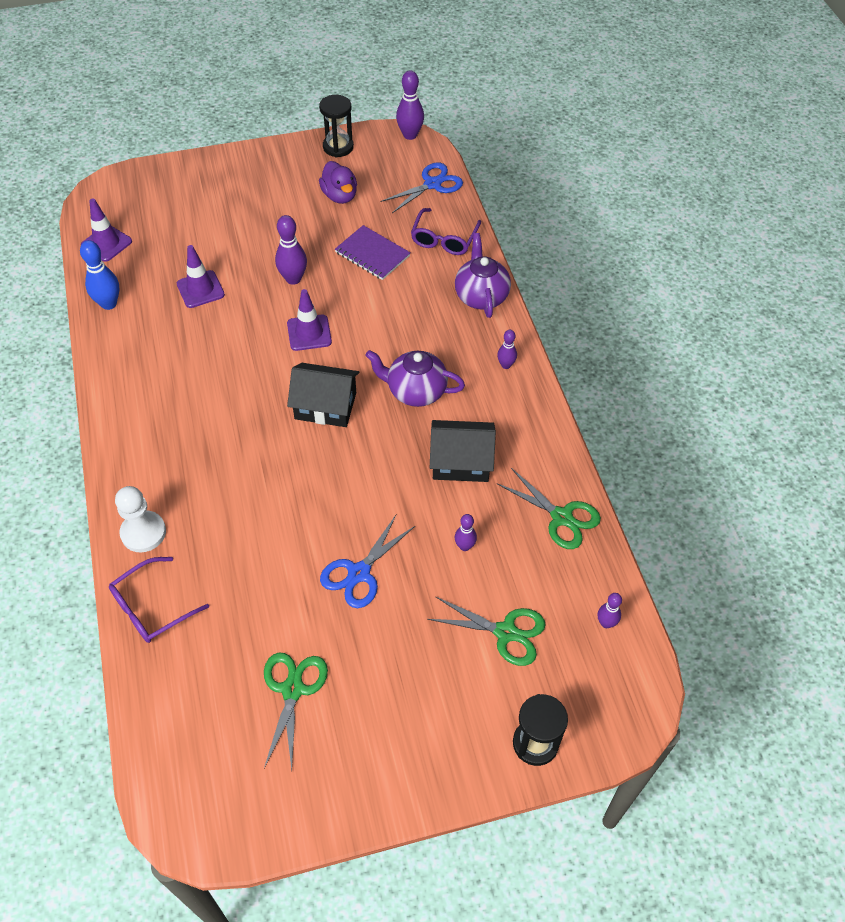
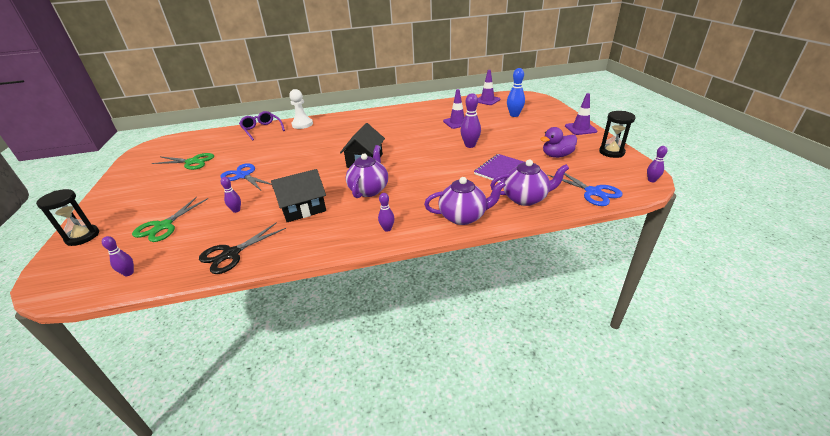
camera: 95 degrees right, 20 degrees down
blue bowling pin [80,240,119,310] -> blue bowling pin moved to [507,68,525,117]
purple traffic cone [287,289,332,351] -> purple traffic cone moved to [565,93,598,135]
purple bowling pin [396,70,424,140] -> purple bowling pin [647,146,668,182], size x0.59
purple glasses [411,208,481,255] -> purple teapot [490,159,569,206]
black house [430,420,496,482] -> black house turned 60 degrees clockwise [271,169,326,222]
green scissors [497,468,601,549] -> black scissors [199,222,286,274]

